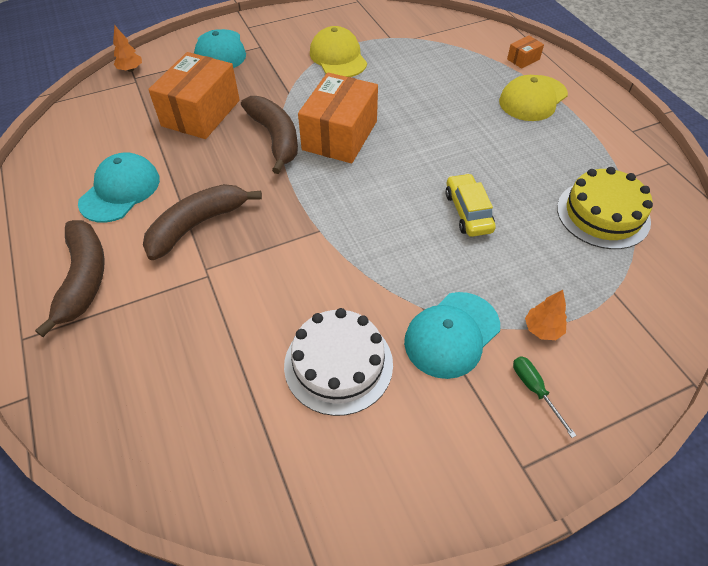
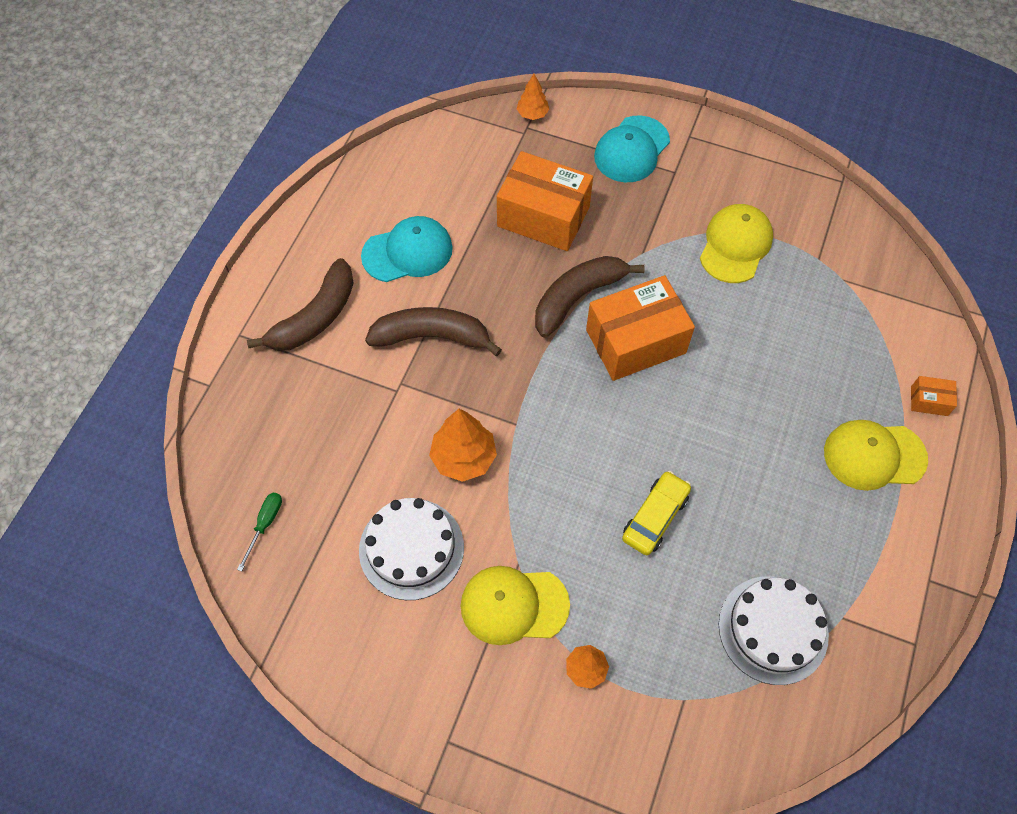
camera: 45 degrees right, 10 degrees up
orange box [148,52,240,139] -> orange box turned 45 degrees clockwise [497,151,593,251]
brown banana [241,96,298,174] -> brown banana turned 150 degrees counterclockwise [535,256,645,338]
turquoise cap [404,292,500,379] -> yellow cap [461,566,570,645]
green screwdriver [513,356,577,438] -> green screwdriver moved to [237,493,282,572]
yellow cake [557,167,653,249] -> white cake [719,576,829,685]
none -> orange tree [429,409,497,482]

